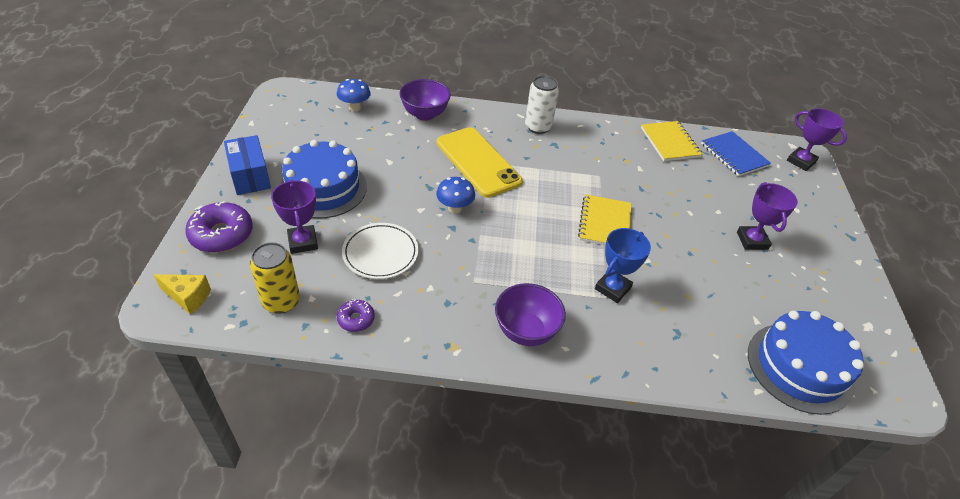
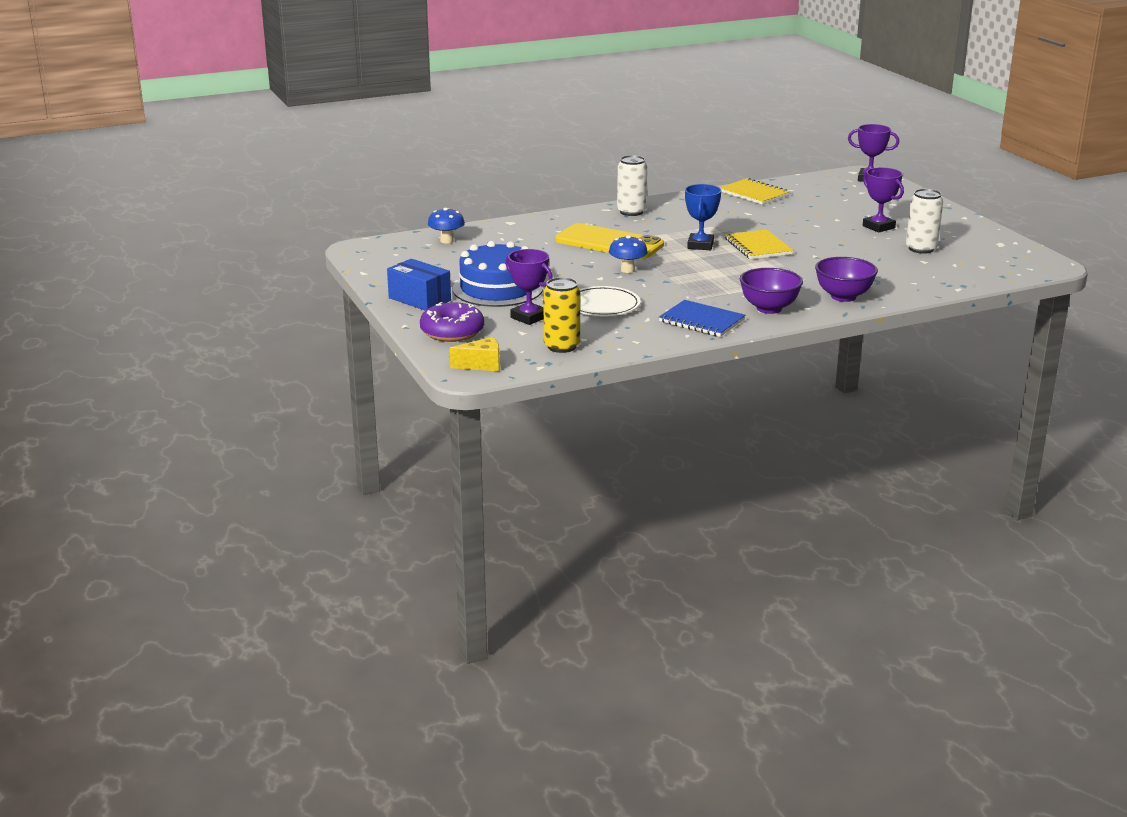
camera: 25 degrees left, 20 degrees down
purple donut [337,299,375,332] -> none
purple bowl [399,79,451,121] -> purple bowl moved to [815,257,878,302]
blue trophy [595,228,651,303] -> blue trophy moved to [685,184,721,250]
blue notebook [701,131,771,176] -> blue notebook moved to [659,300,746,337]
blue cake [748,311,864,415] -> none
none -> white can [906,189,943,254]

